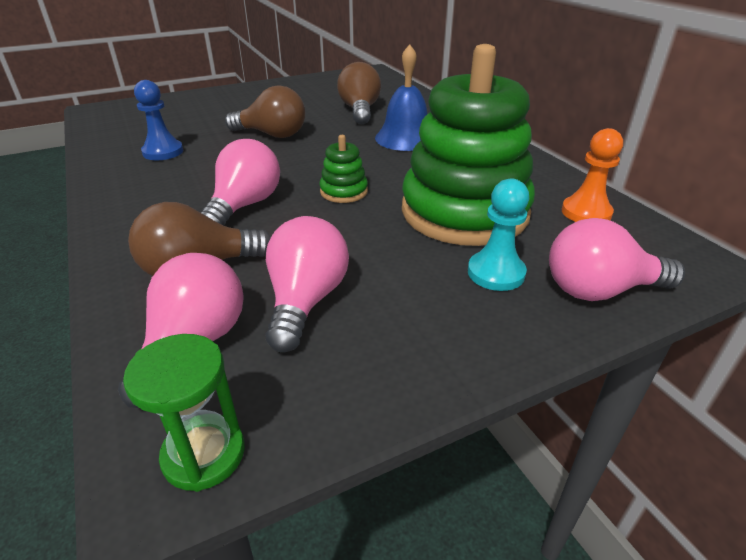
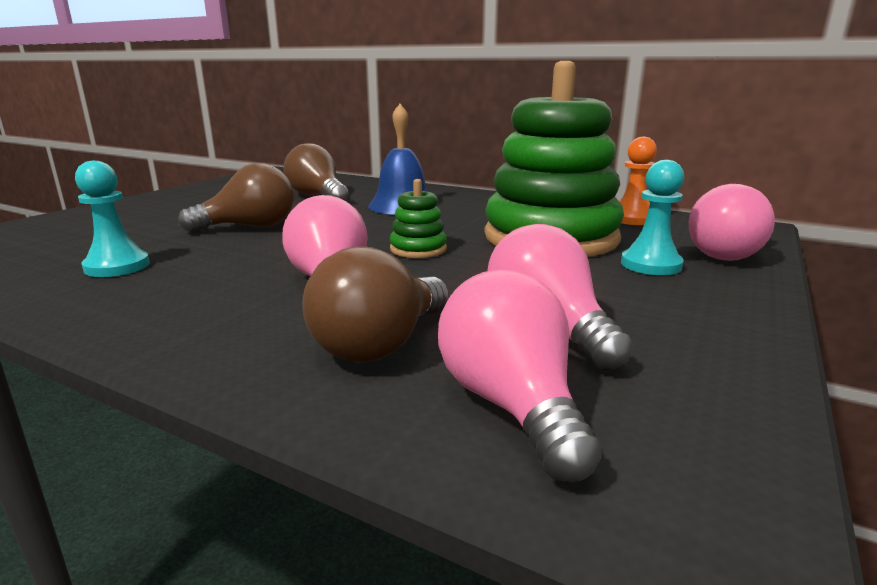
camera: 35 degrees left, 15 degrees down
green hourglass [123,334,245,492] -> none
blue pawn [134,80,183,160] -> turquoise pawn [75,161,150,277]

